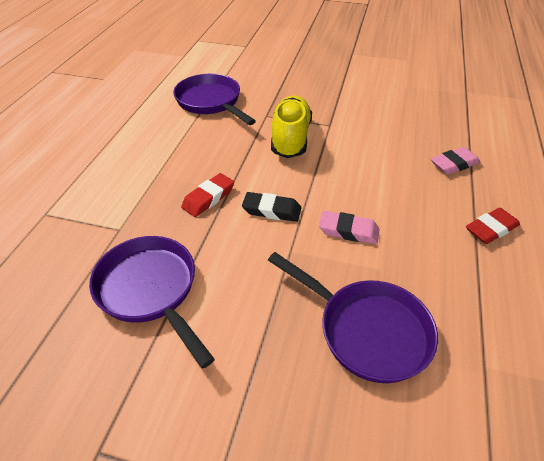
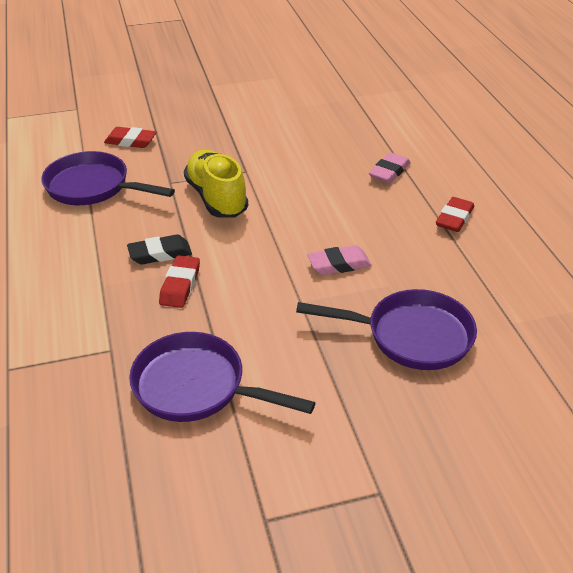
camera: 30 degrees left, 5 degrees down
black eraser [242,192,301,222] -> black eraser moved to [127,234,192,265]
none -> red eraser [104,127,156,148]

